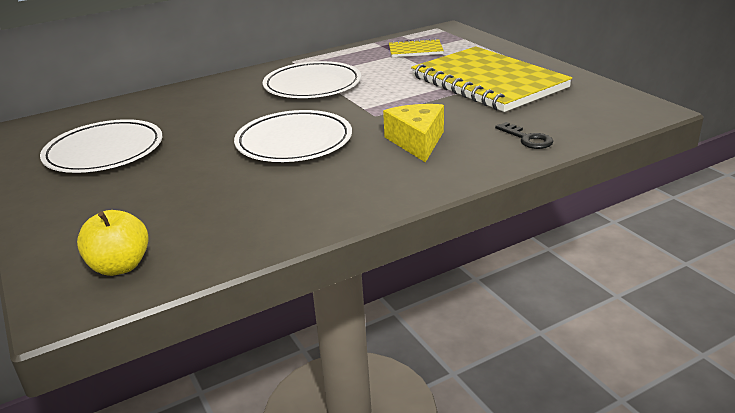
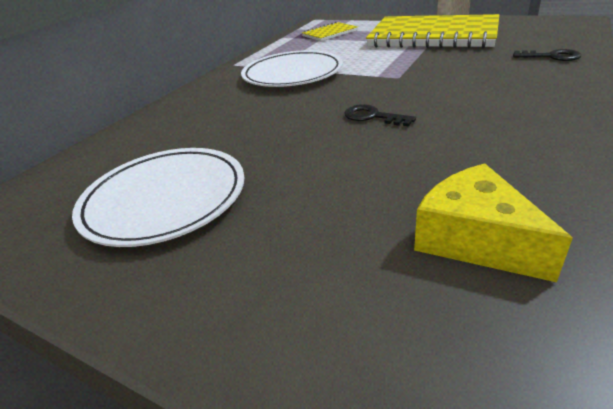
camera: 30 degrees left, 5 degrees up
yellow apple [77,210,149,276] -> none
white plate [234,110,352,162] -> black key [345,104,416,127]
yellow cheese [383,104,444,162] -> yellow cheese moved to [414,164,573,282]

